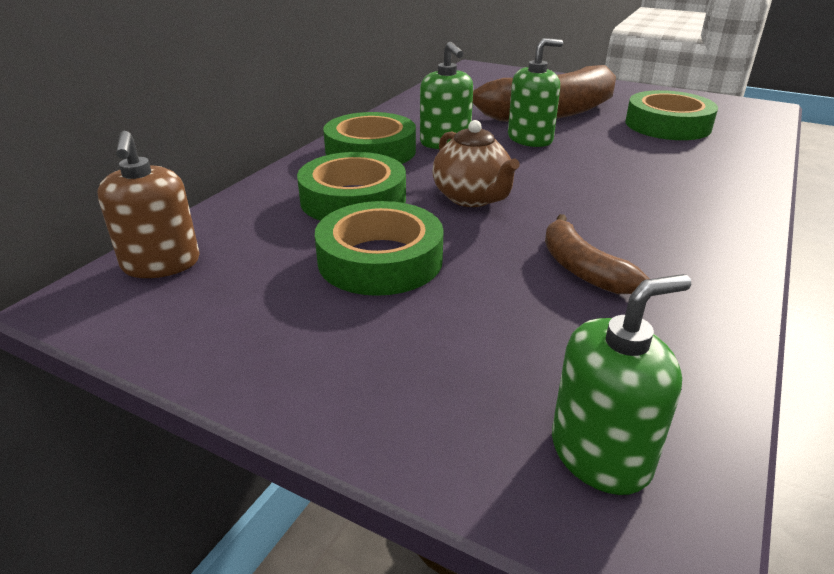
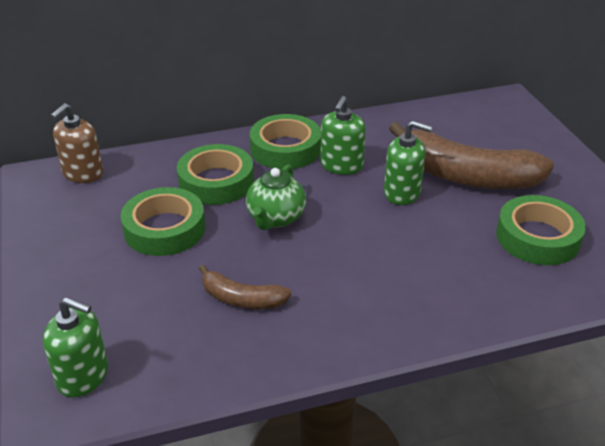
camera: 45 degrees right, 5 degrees up
brown teapot [432,120,519,207] -> green teapot [246,164,306,230]
brown banana [545,214,649,294] -> brown banana turned 90 degrees counterclockwise [199,264,292,309]

